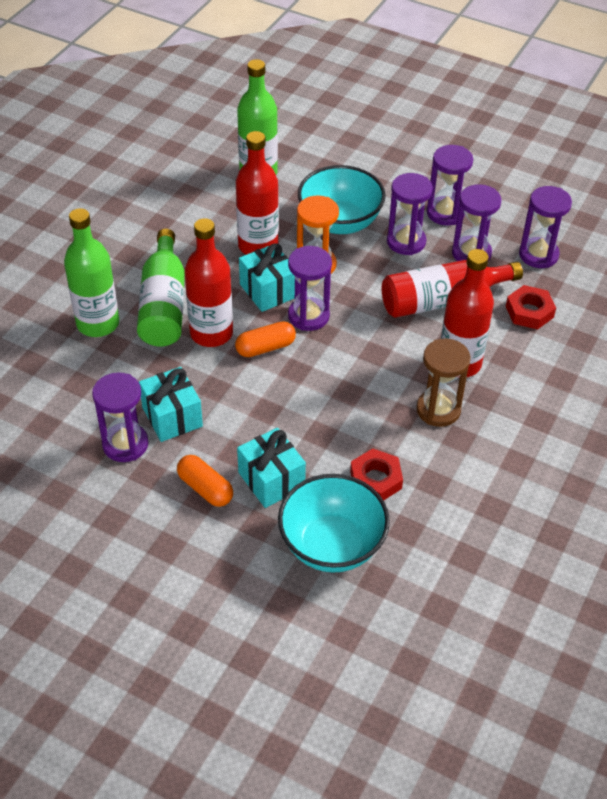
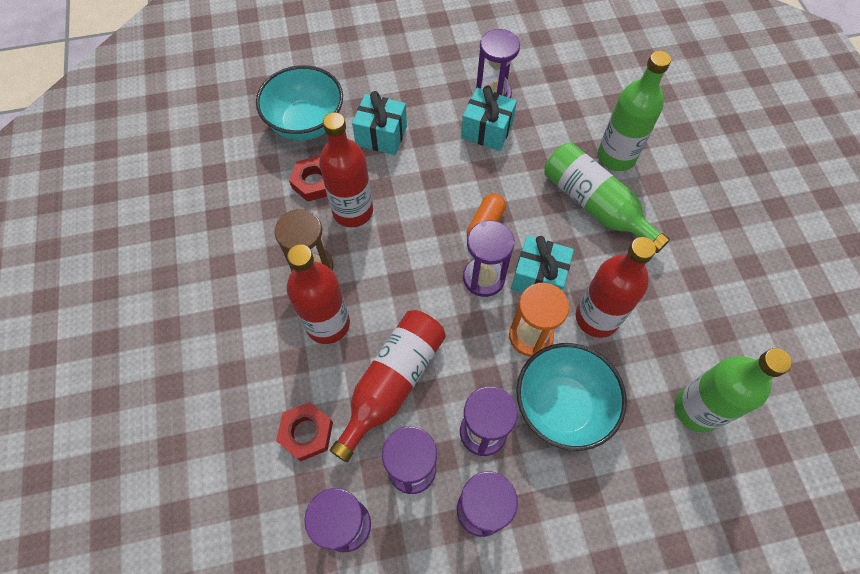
camera: 140 degrees right, 15 degrees up
orange capsule [177,455,233,507] -> none
red bottle [184,218,233,347] -> red bottle moved to [319,112,373,227]

